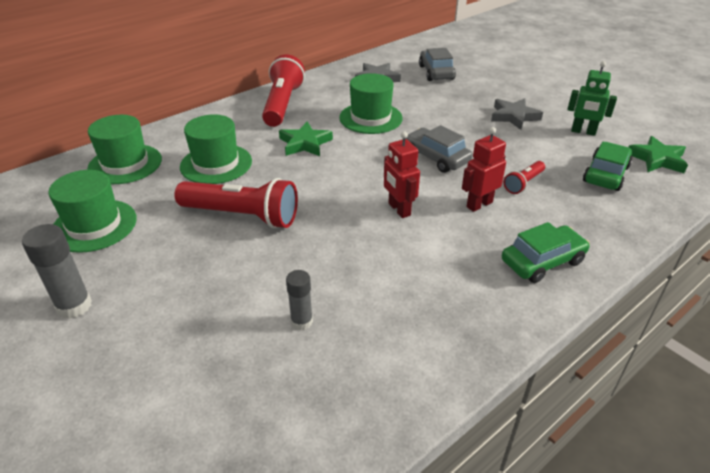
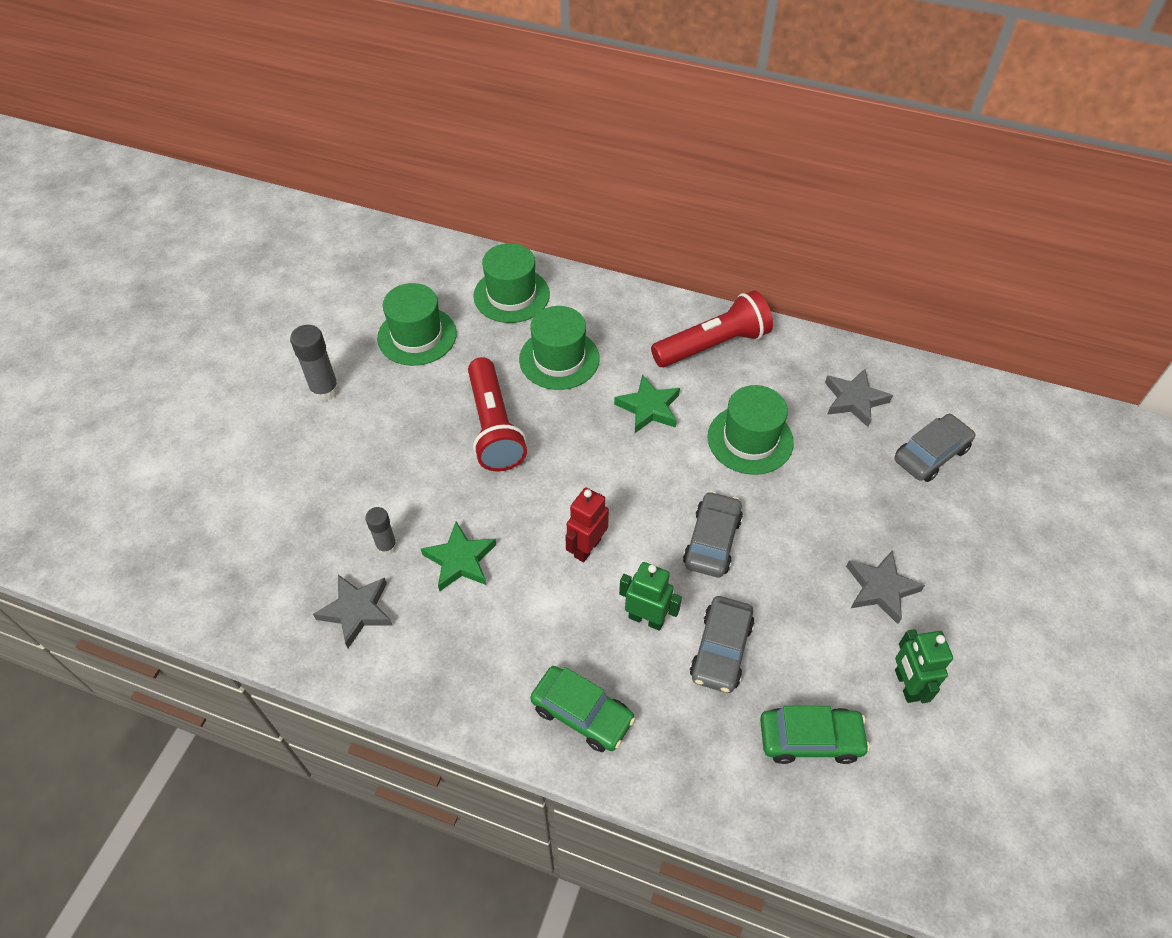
camera: 60 degrees right, 15 degrees up
red robot [462,127,506,212] -> green robot [619,562,682,631]
red flashlight [504,161,545,194] -> grey car [690,596,754,693]
green star [629,136,688,173] -> green star moved to [421,521,496,592]
none -> grey star [313,575,392,648]

